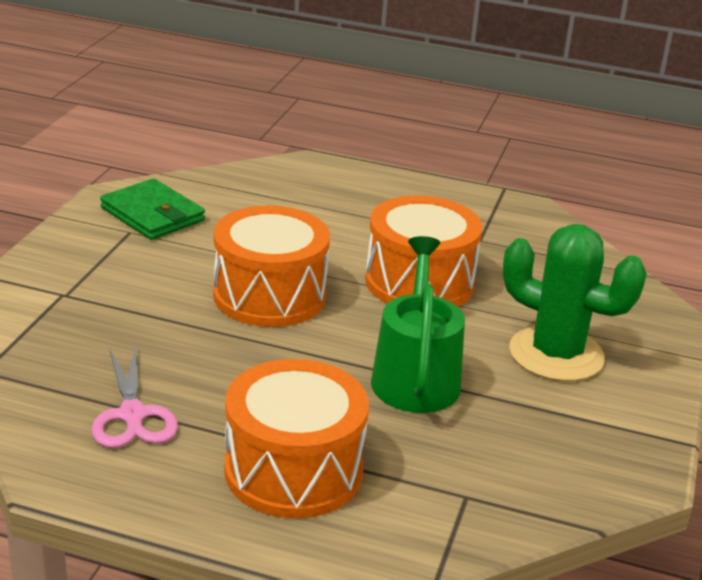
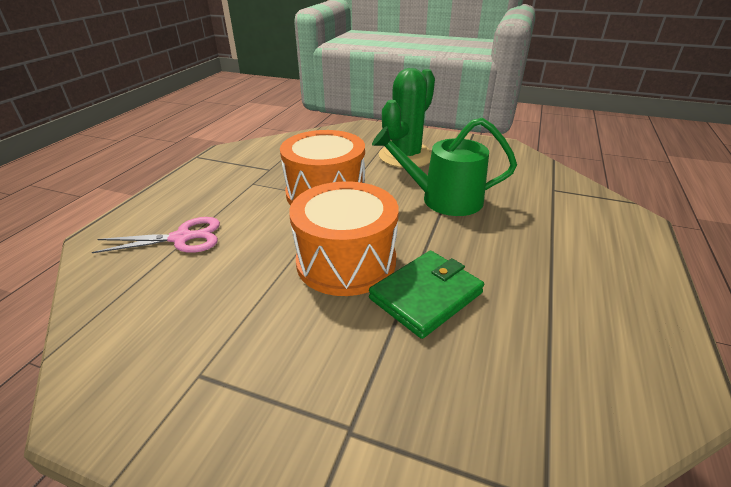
camera: 85 degrees left, 5 degrees up
pink scissors [91,346,178,448] -> pink scissors moved to [92,217,220,253]
green wallet [100,178,205,240] -> green wallet moved to [369,250,484,339]
orange drum [224,359,369,518] -> none

